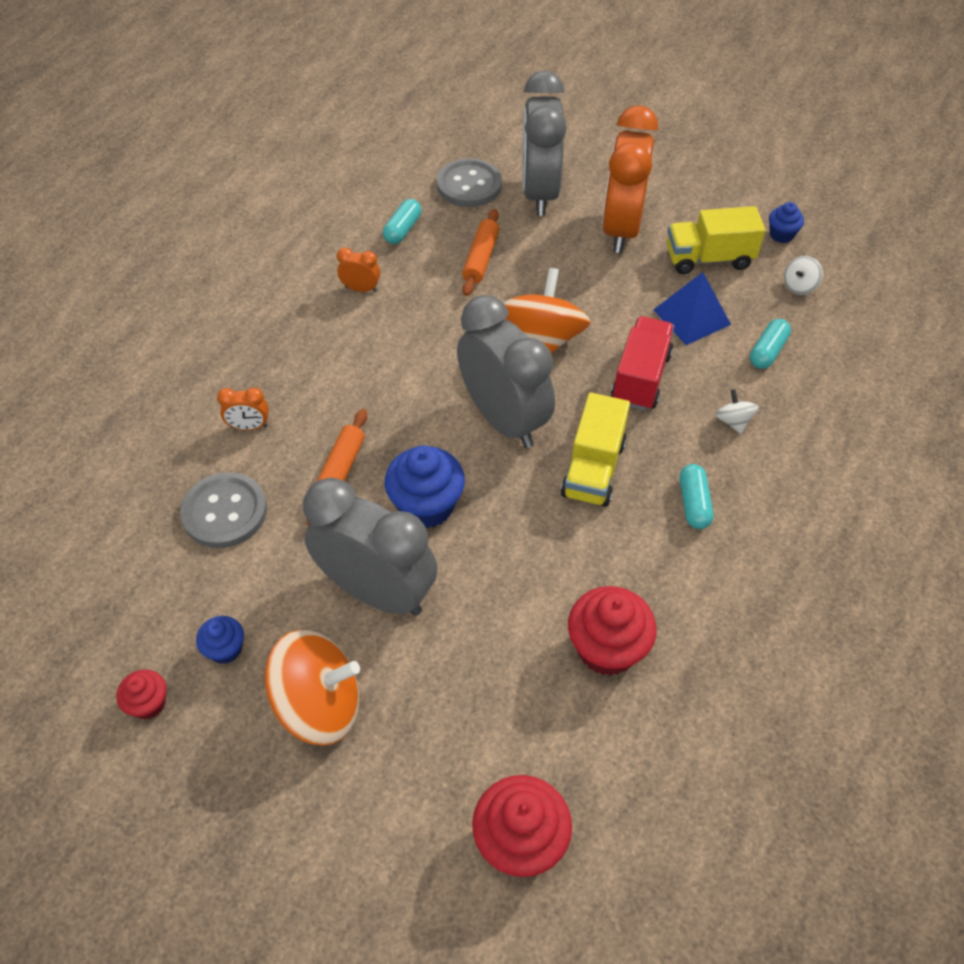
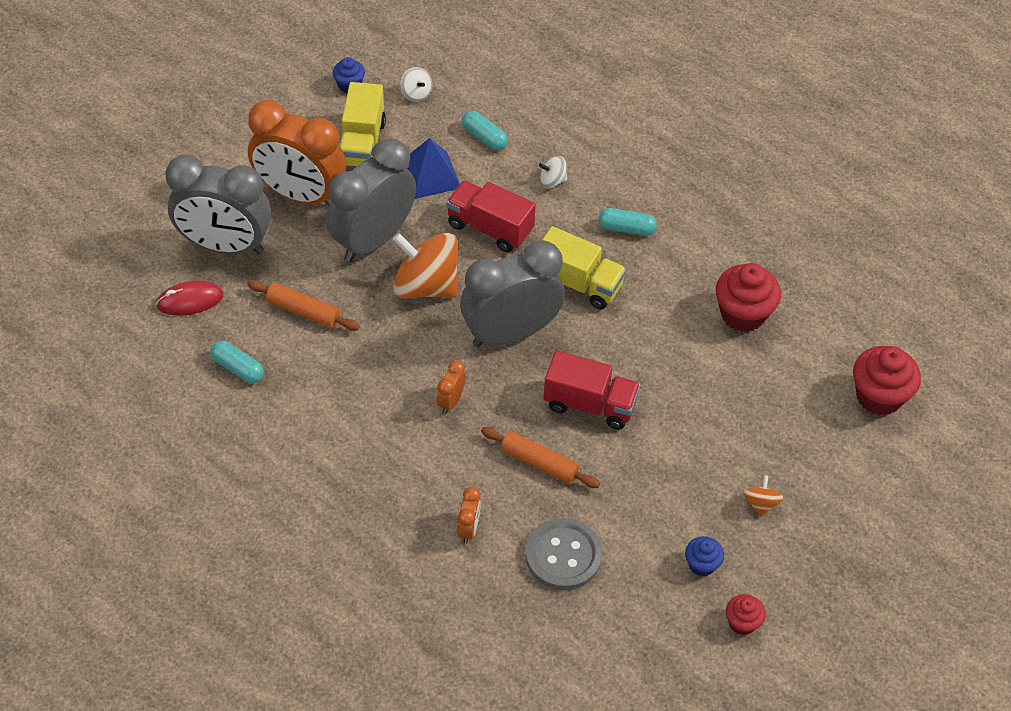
camera: 80 degrees left, 0 degrees up
orange spinning top [265,630,360,746] -> orange spinning top [743,475,784,517], size x0.45
grey clock [303,478,438,616] -> grey clock moved to [326,139,416,262]
orange clock [337,247,380,292] -> orange clock moved to [436,360,466,414]
blue cupcake [385,446,465,528] -> red truck [543,350,640,430]
grey button [437,158,502,207] -> red mouse [156,281,223,316]

